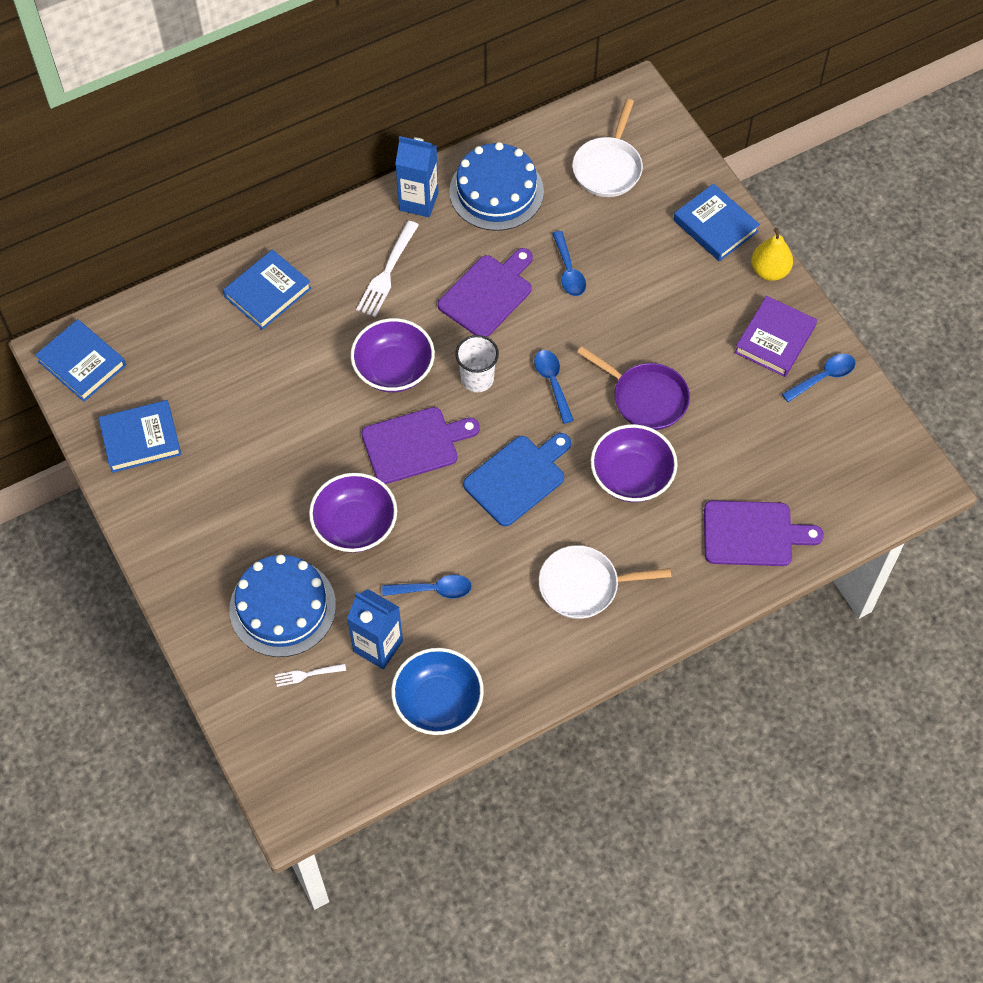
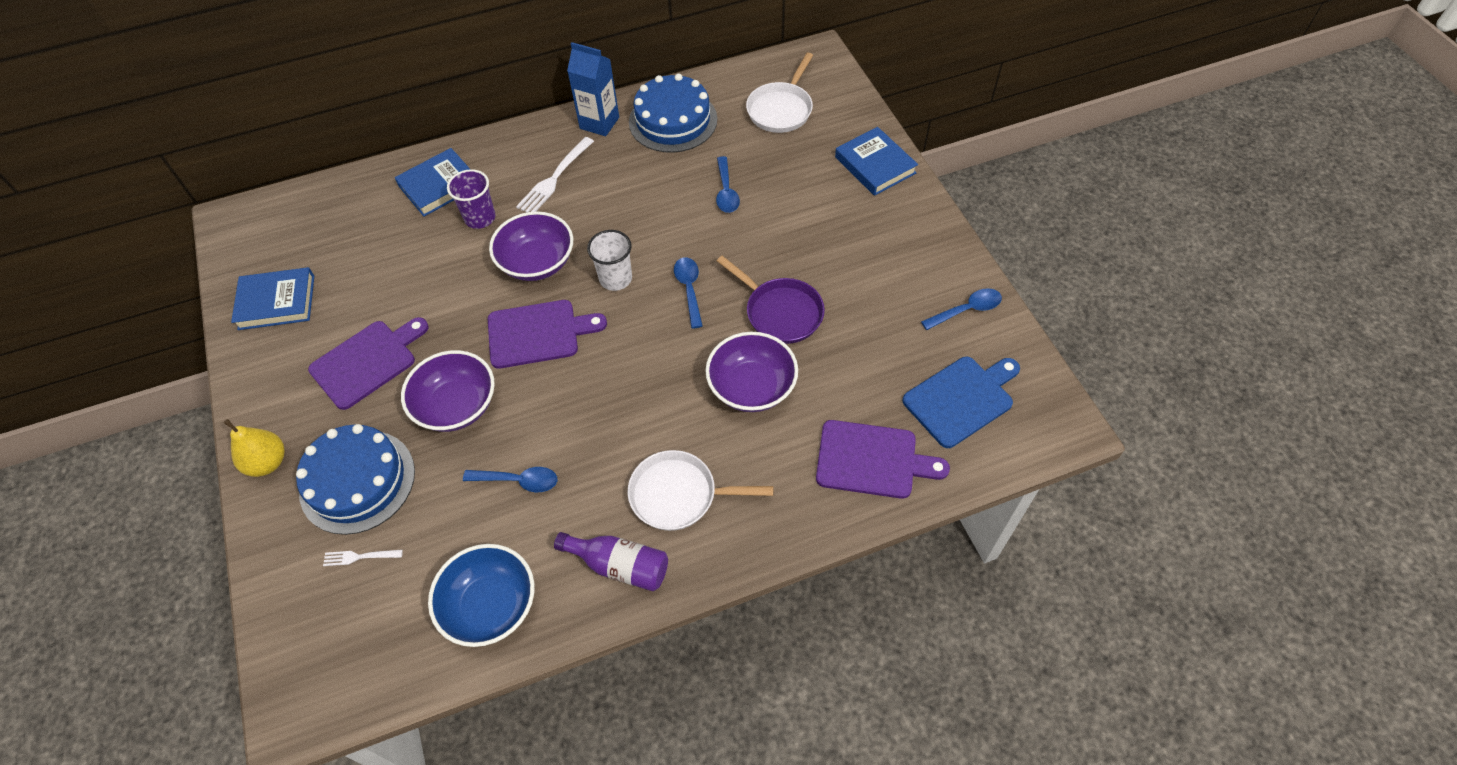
camera: 10 degrees right, 5 degrees down
blue book [35,319,126,402] -> none
blue carton [347,589,403,669] -> none
purple cutting board [438,248,533,337] -> purple cutting board moved to [308,317,429,410]
blue cutting board [463,433,571,527] -> blue cutting board moved to [903,357,1020,448]
purple book [734,296,817,377] -> none
yellow pear [751,228,793,281] -> yellow pear moved to [224,419,285,477]
none -> purple cup [447,169,496,229]
none -> purple bottle [554,532,668,591]

